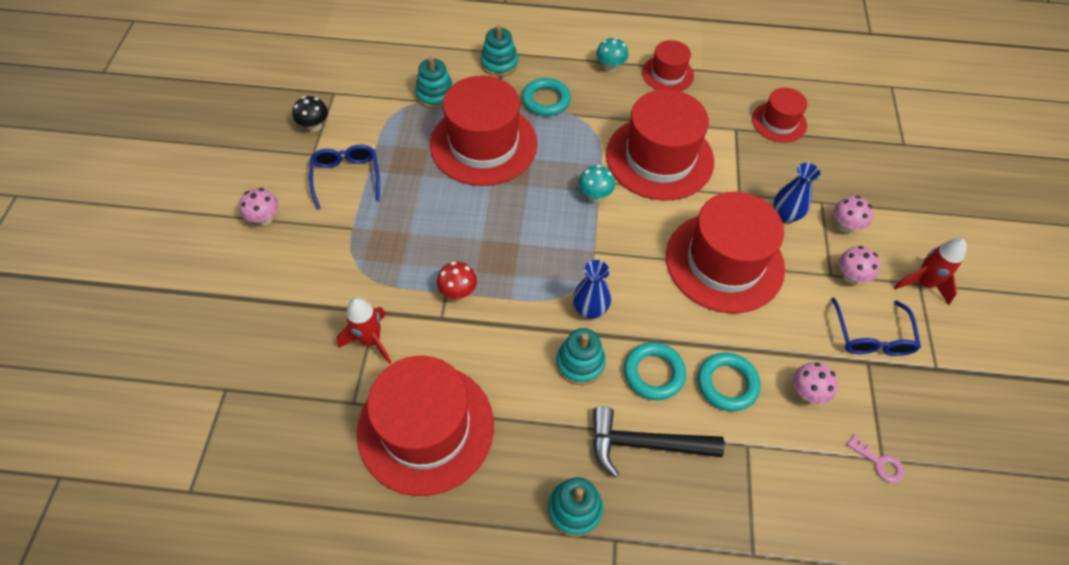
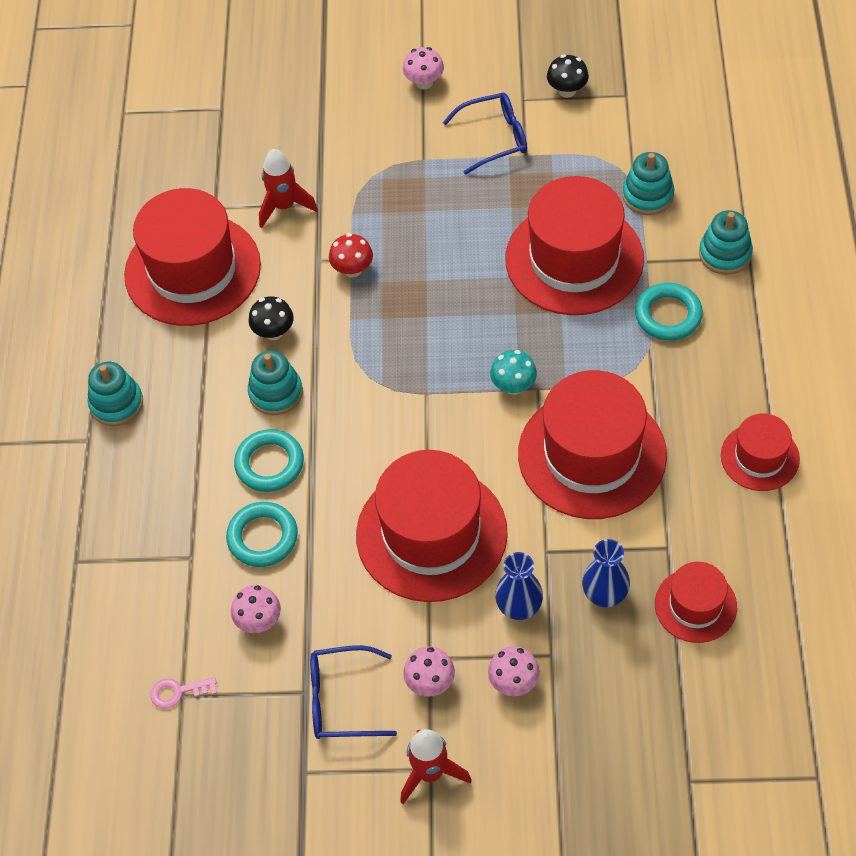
camera: 90 degrees right, 0 degrees up
blue vase [573,260,611,319] -> blue vase moved to [582,539,630,607]
black hammer [593,406,724,477] -> none
turquoise mushroom [596,37,628,72] -> none
pink key [847,434,904,483] -> pink key turned 45 degrees clockwise [150,677,217,709]
none -> black mushroom [248,296,294,340]

